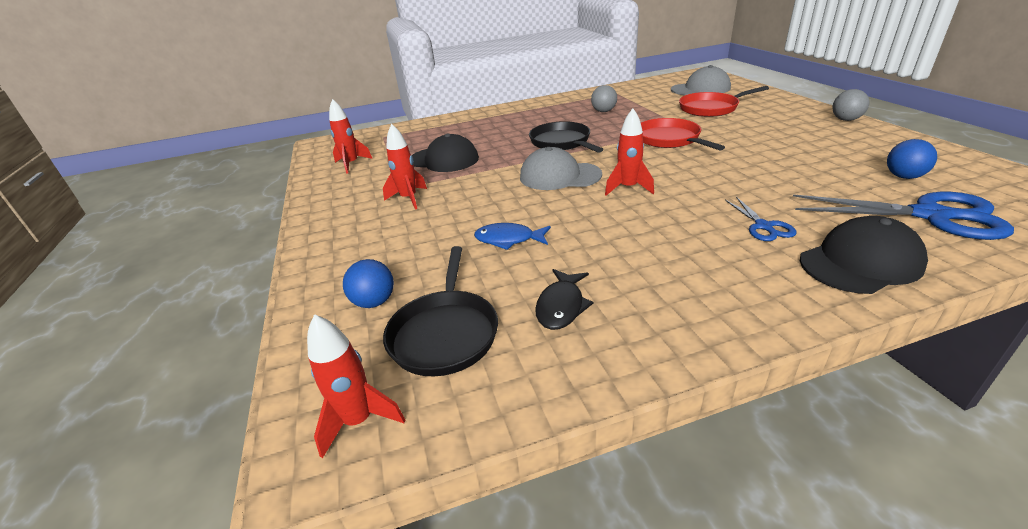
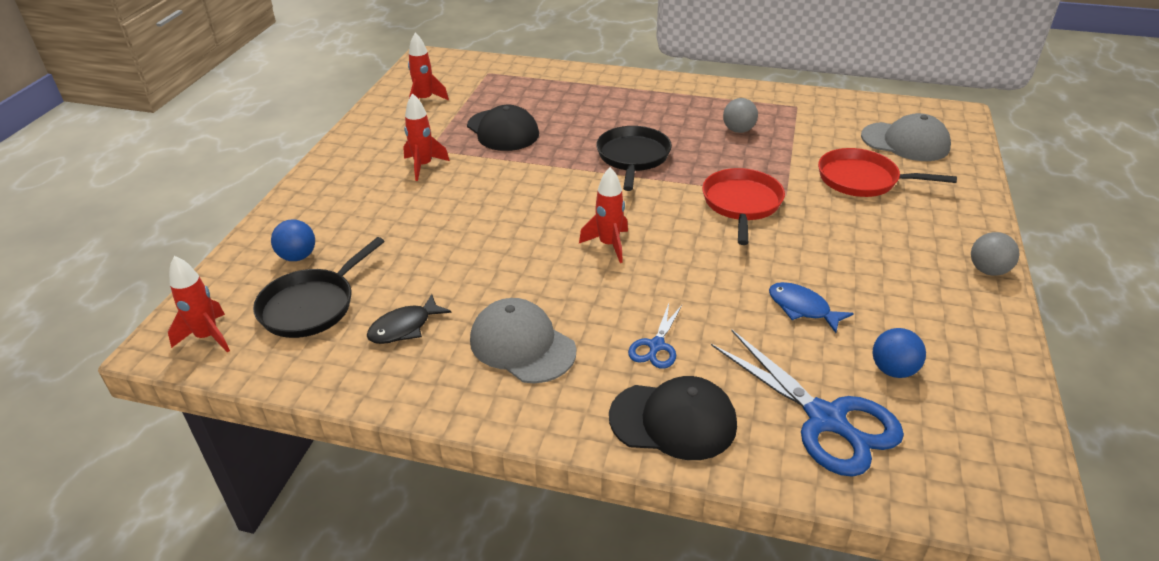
camera: 30 degrees right, 5 degrees up
blue fish [474,223,551,250] -> blue fish moved to [769,282,854,333]
grey cap [520,147,602,190] -> grey cap moved to [470,298,576,383]

